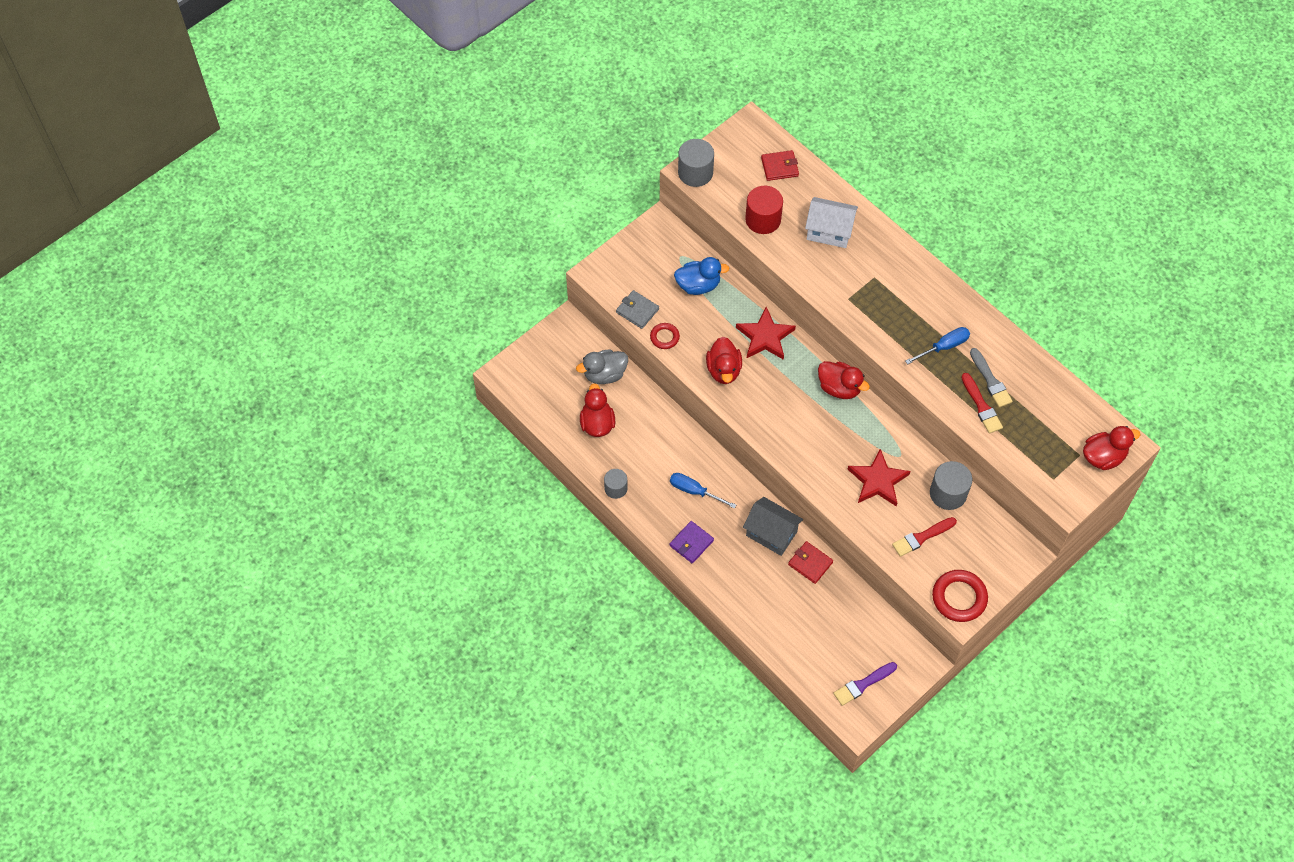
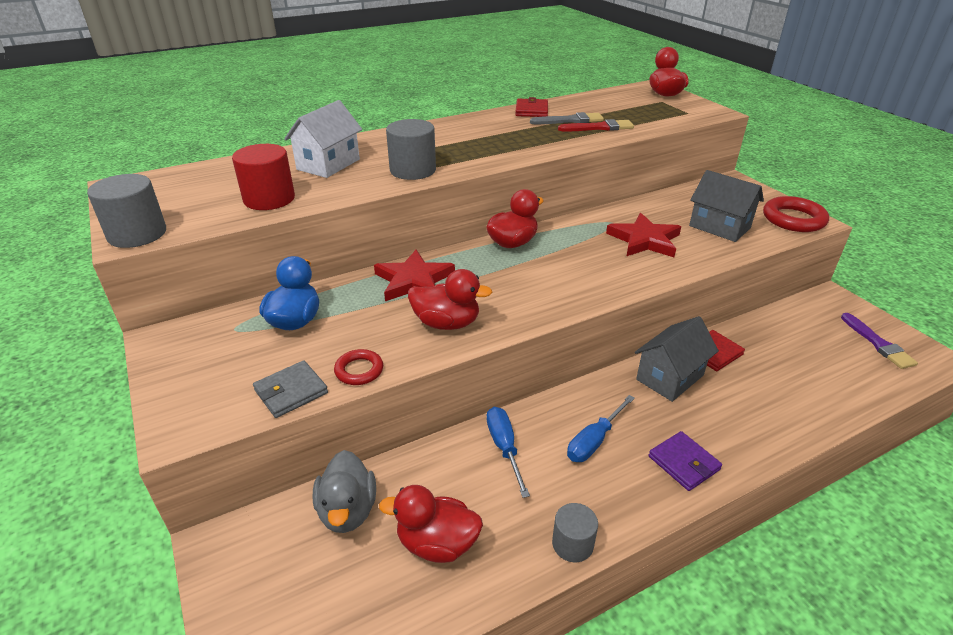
camera: 75 degrees left, 25 degrees down
red wallet [761,150,799,181] -> red wallet moved to [515,97,548,117]
red brush [892,517,957,557] -> grey house [689,170,764,242]
blue screwdriver [905,327,970,365] -> blue screwdriver moved to [487,407,530,498]
grey cylinder [930,461,972,510] -> grey cylinder moved to [386,119,436,180]

